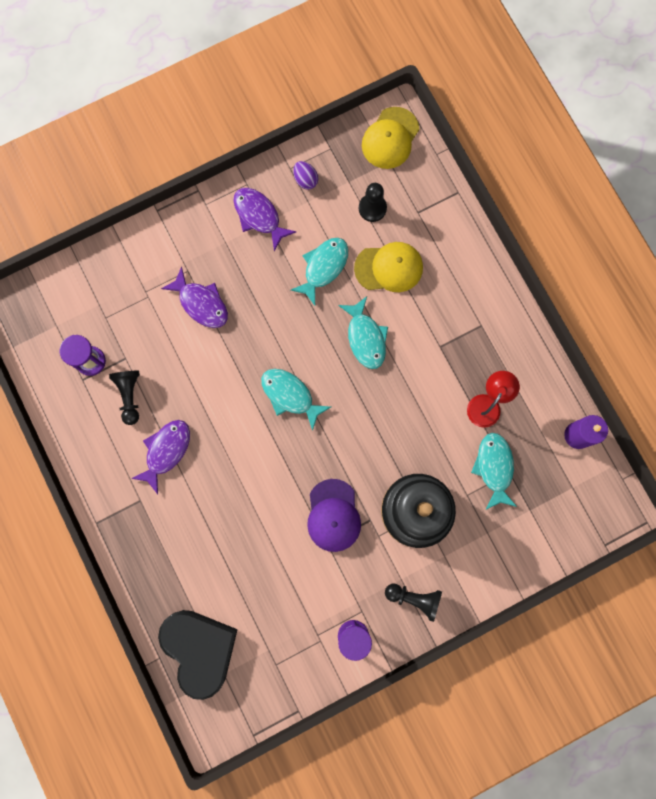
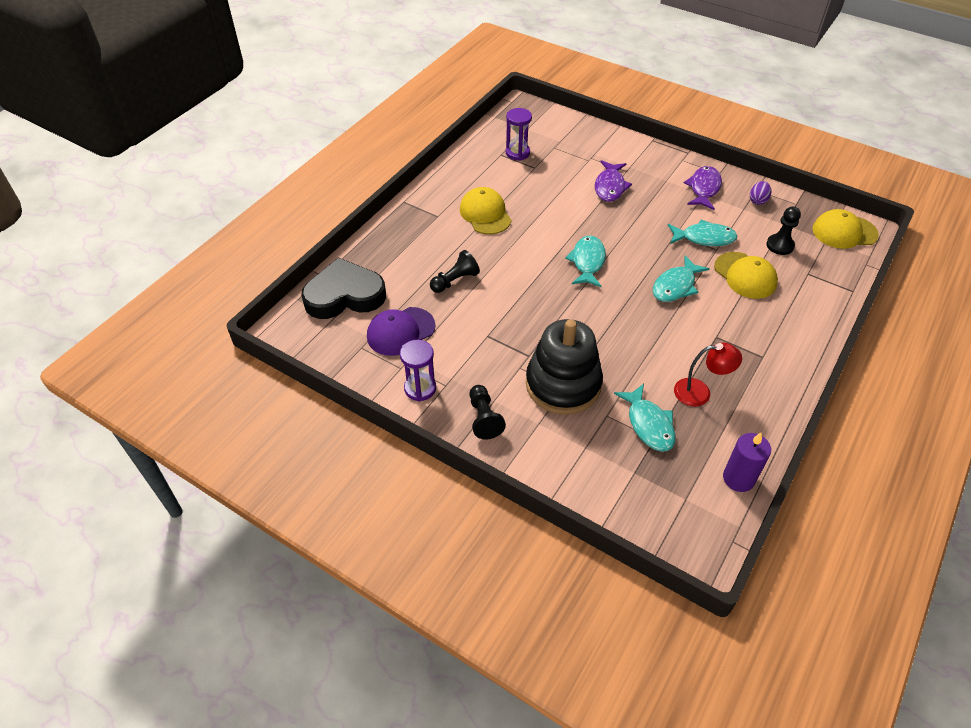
camera: 60 degrees right, 30 degrees down
black pawn [109,371,140,425] -> black pawn moved to [430,250,480,293]
purple fish [131,420,190,494] -> yellow cap [460,187,511,234]
black heart [158,610,238,700] -> black heart turned 135 degrees counterclockwise [301,258,386,319]
purple cap [307,479,361,552] -> purple cap moved to [367,307,436,356]
turquoise fish [471,433,517,509] -> turquoise fish turned 105 degrees clockwise [614,384,675,452]

